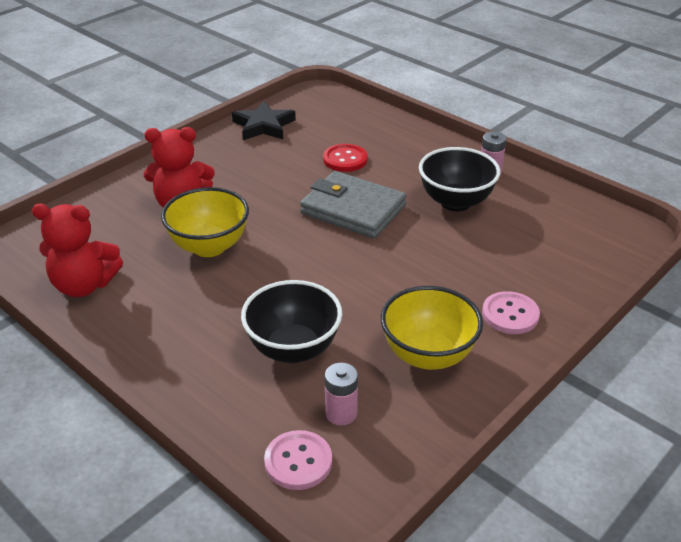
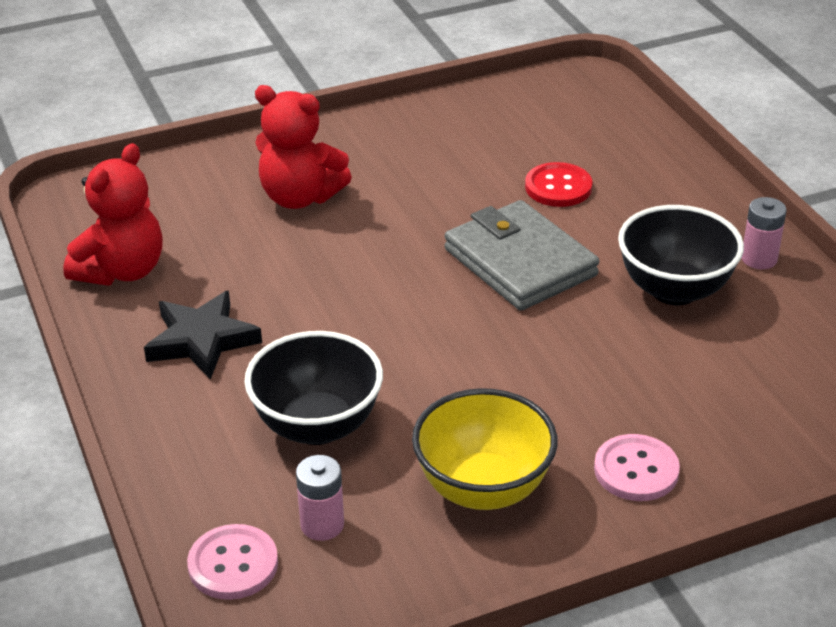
camera: 25 degrees right, 0 degrees up
red teddy bear [32,204,123,297] -> red teddy bear turned 90 degrees counterclockwise [63,143,162,286]
yellow bowl [161,187,249,257] -> none
black star [232,101,296,140] -> black star moved to [144,290,262,380]

